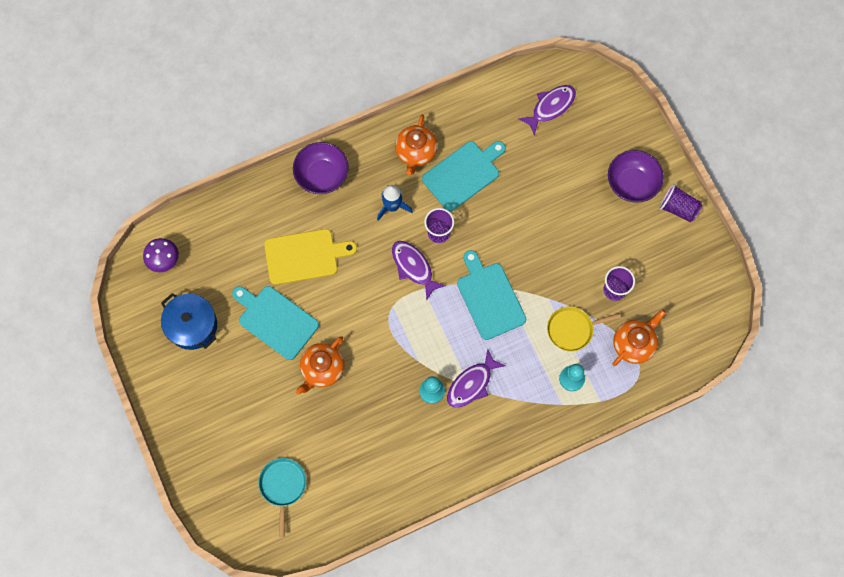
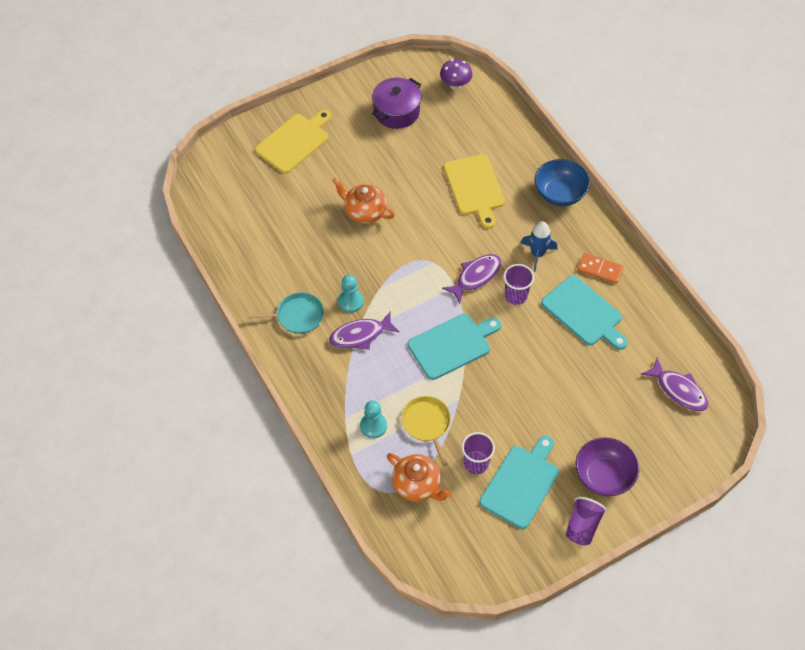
camera: 85 degrees right, 15 degrees down
blue pot [161,293,217,350] -> purple pot [372,78,421,129]
turquoise cutting board [232,286,319,360] -> turquoise cutting board moved to [479,436,559,529]
turquoise pan [258,458,307,537] -> turquoise pan moved to [247,292,324,334]
purple bowl [293,142,349,194] -> blue bowl [535,159,590,206]
orange teapot [395,114,438,175] -> orange domino [578,253,624,284]
purple fish [447,349,506,408] -> purple fish turned 60 degrees counterclockwise [329,312,400,350]
none -> yellow cutting board [255,110,331,174]

